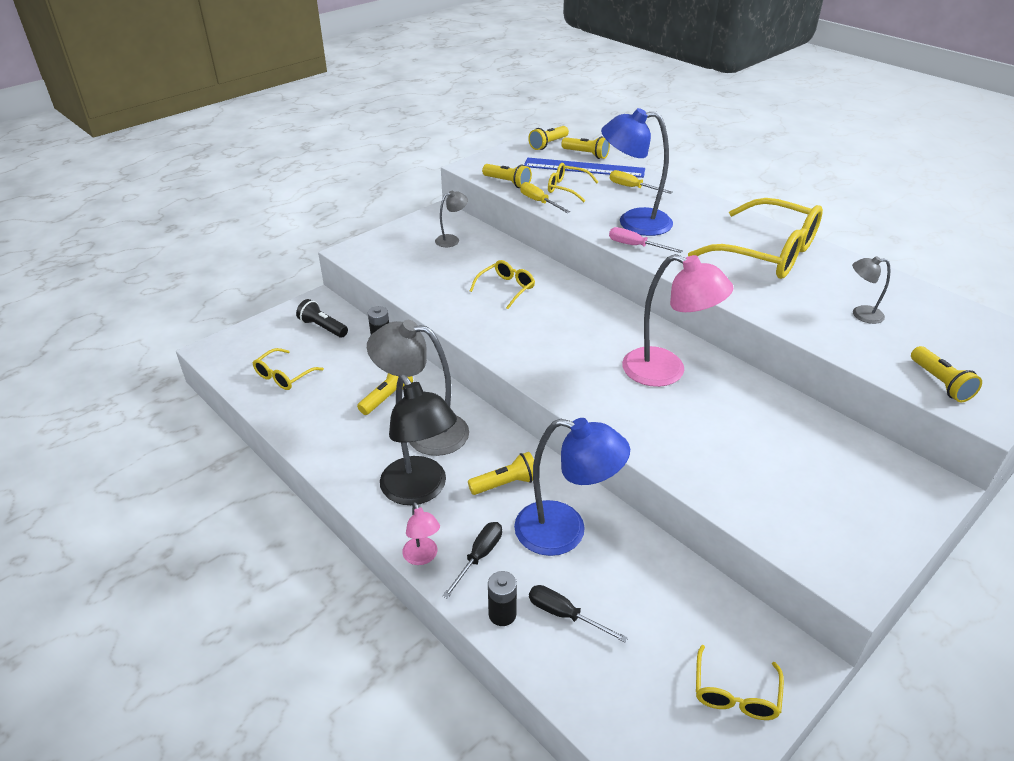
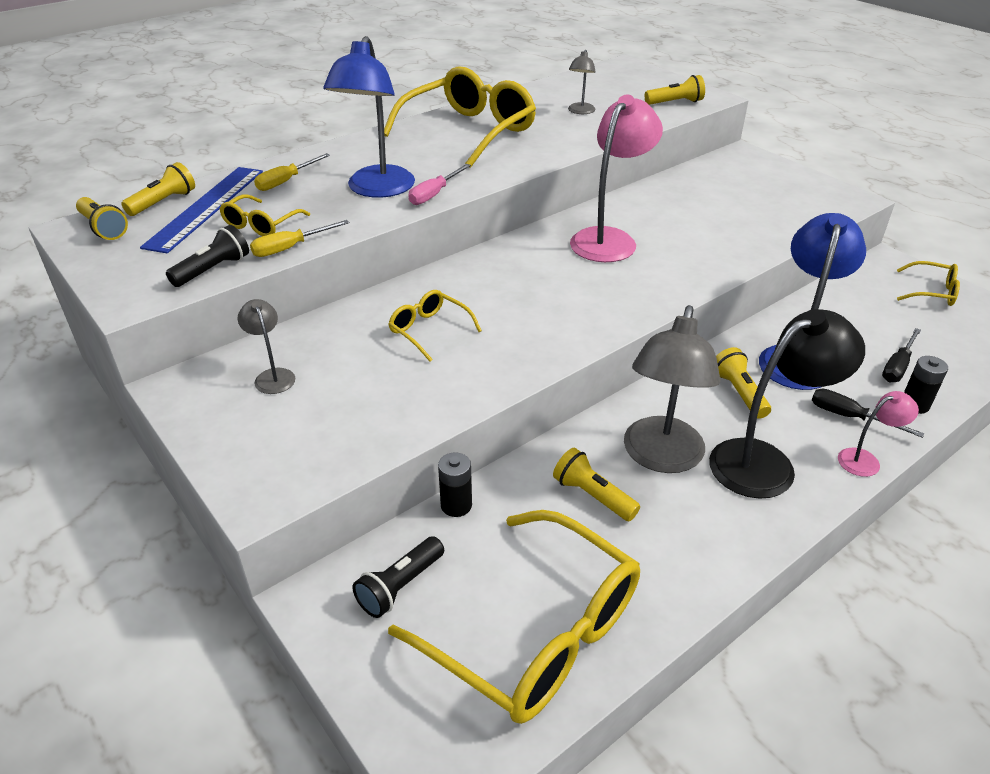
camera: 85 degrees left, 0 degrees up
yellow glasses [253,348,324,390] -> yellow glasses [388,510,640,724], size x2.12
yellow flashlight [482,164,532,188] -> black flashlight [166,225,249,287]

